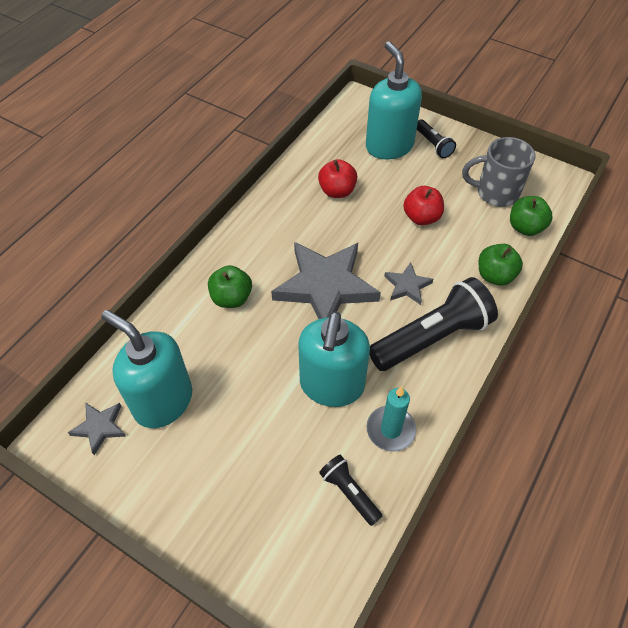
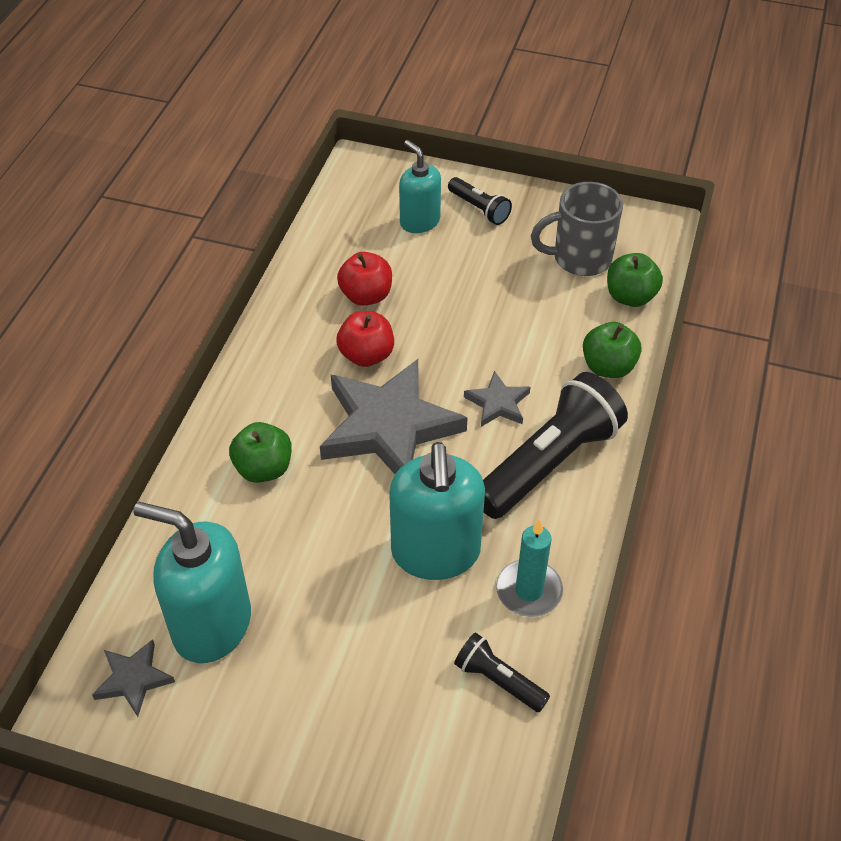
camera: 15 degrees left, 5 degrees down
turquoise soap dispenser [366,41,422,160] -> turquoise soap dispenser [399,140,441,233], size x0.61
red apple [403,186,444,225] -> red apple moved to [336,311,394,367]

